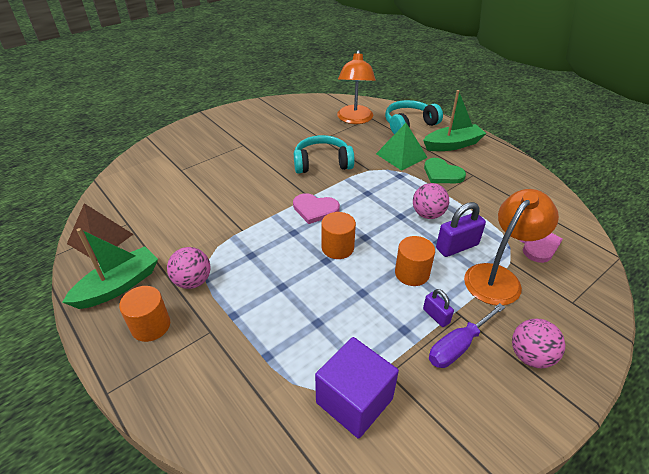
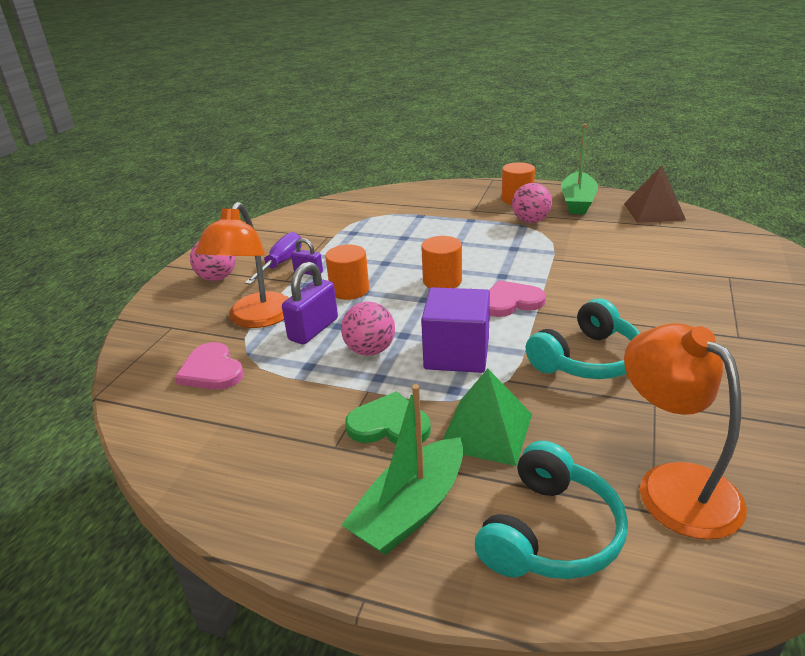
camera: 150 degrees right, 10 degrees down
purple cube [315,337,399,439] -> purple cube moved to [421,287,490,373]

